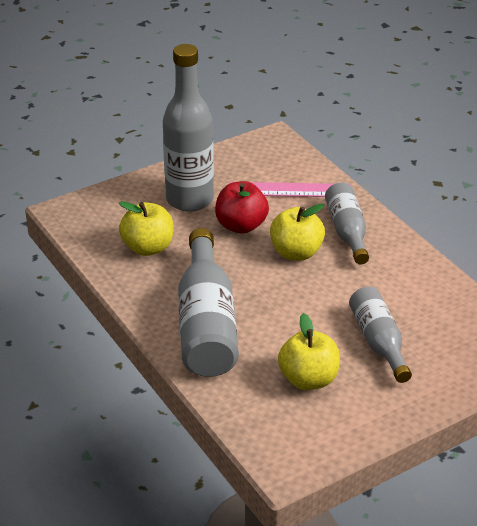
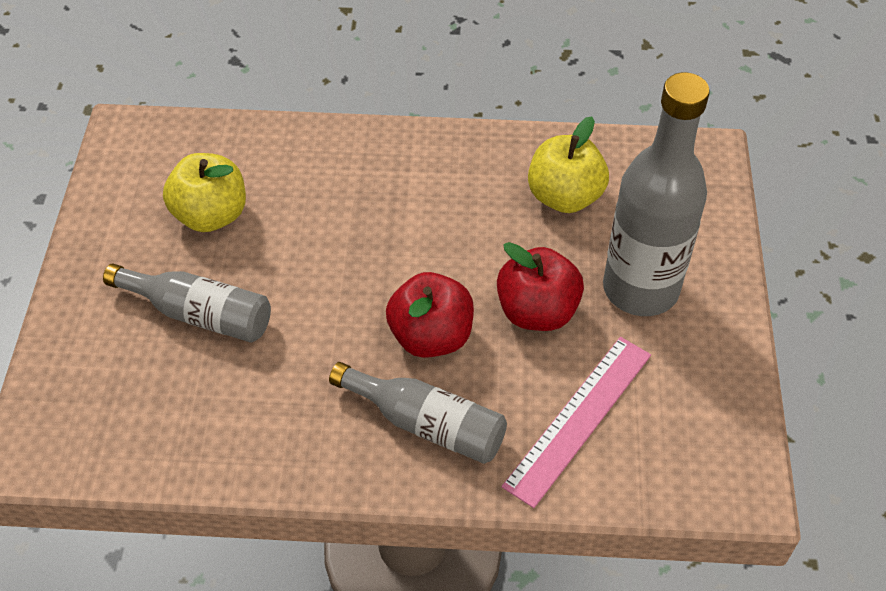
camera: 125 degrees right, 15 degrees up
grey bottle [178,228,239,377] -> none
yellow apple [270,203,325,261] -> red apple [386,272,474,358]

